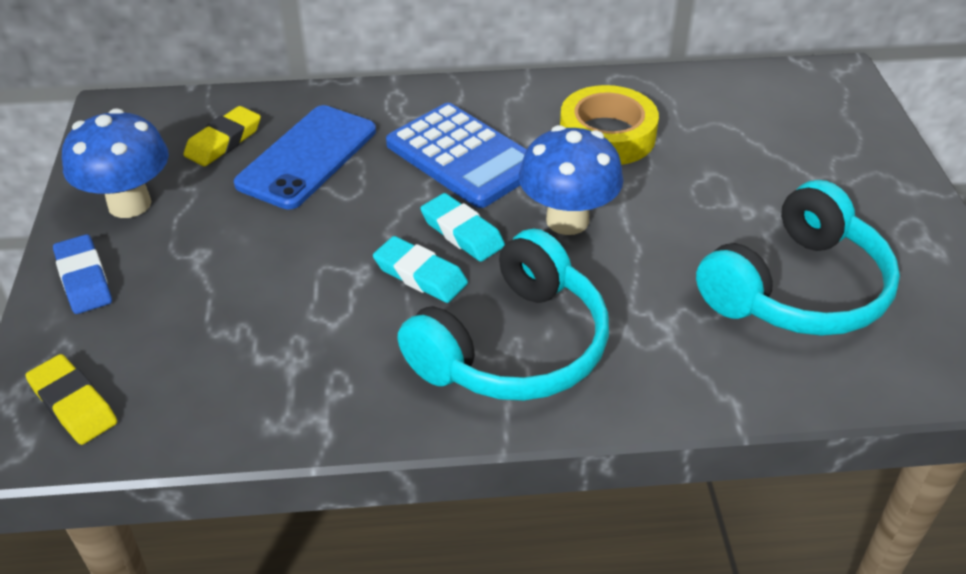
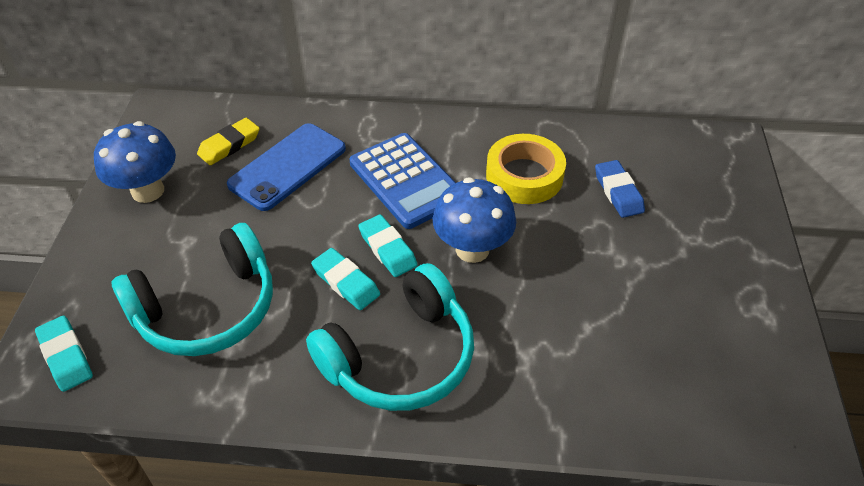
camera: 10 degrees right, 5 degrees up
yellow eraser [25,354,117,445] -> turquoise eraser [35,316,93,392]
blue eraser [53,234,112,314] -> blue eraser moved to [595,160,645,218]
turquoise headphones [696,180,900,336] -> turquoise headphones moved to [112,223,273,356]

